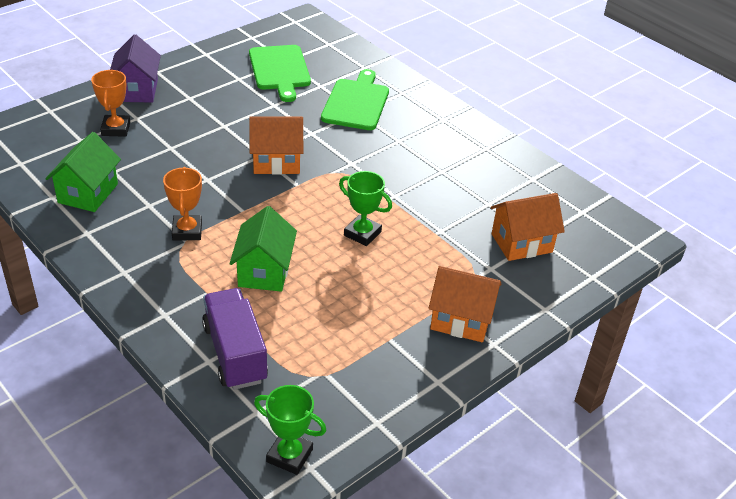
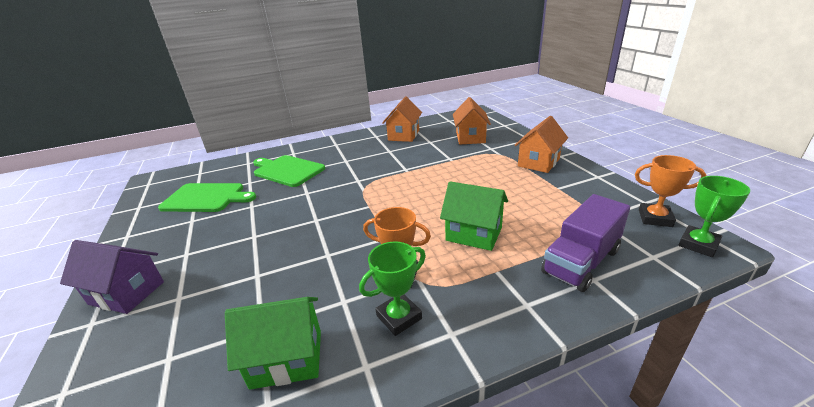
camera: 65 degrees left, 10 degrees down
green house [45,132,121,212] -> green house turned 45 degrees counterclockwise [225,297,321,390]
orange trophy [91,70,130,137] -> orange trophy moved to [635,155,706,227]
purple truck [202,288,268,390] -> purple truck turned 45 degrees counterclockwise [541,194,630,292]
orange house [249,116,303,175] -> orange house moved to [382,96,422,142]
green trophy [339,171,392,246] -> green trophy moved to [359,242,426,336]

